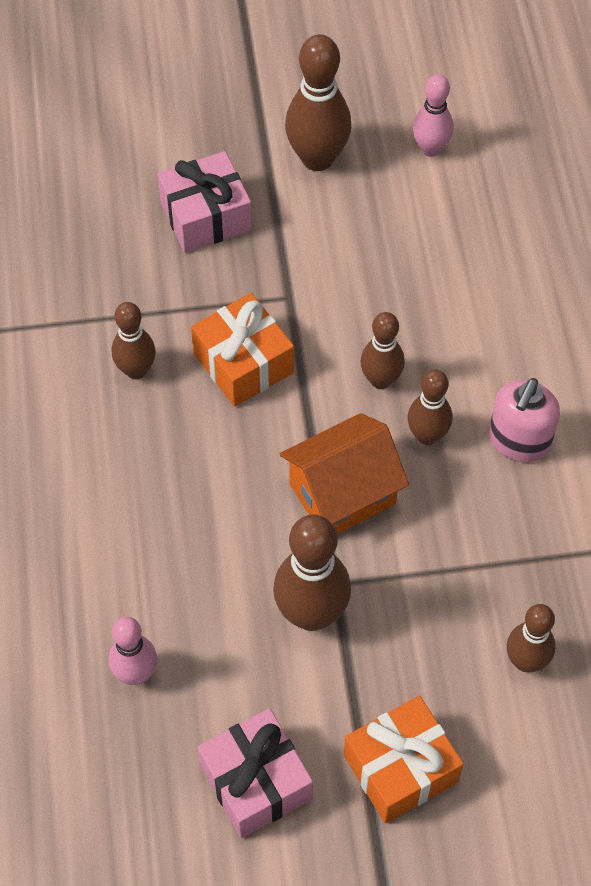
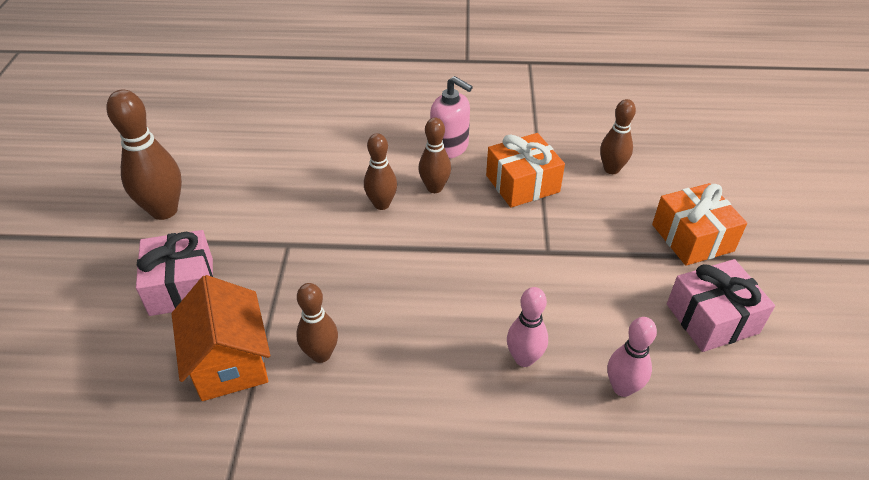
camera: 80 degrees left, 15 degrees down
orange gift [191,293,294,407] -> orange gift moved to [486,133,565,208]
brown bowling pin [273,515,351,631] -> none
orange house [280,413,409,534] -> orange house moved to [171,275,270,401]
pink bowling pin [413,74,453,157] -> pink bowling pin moved to [507,287,548,367]

